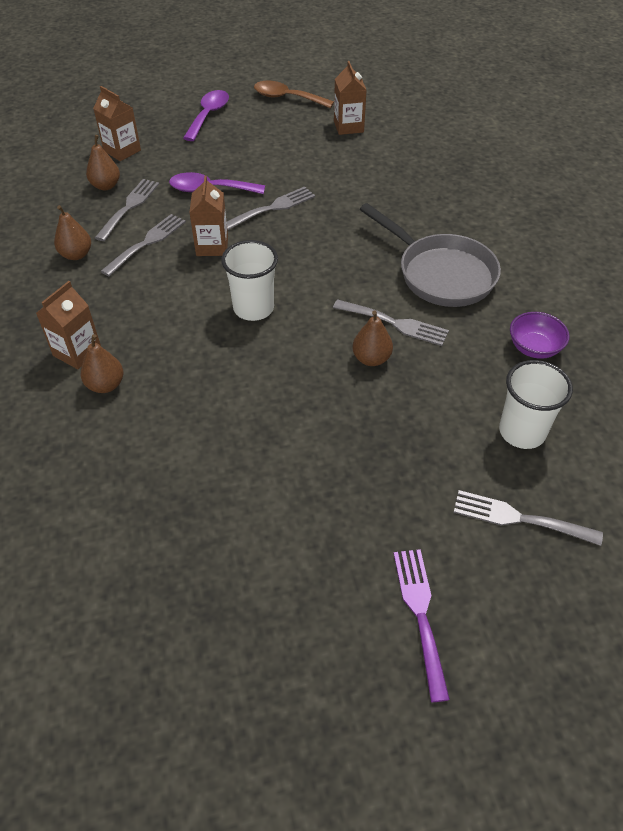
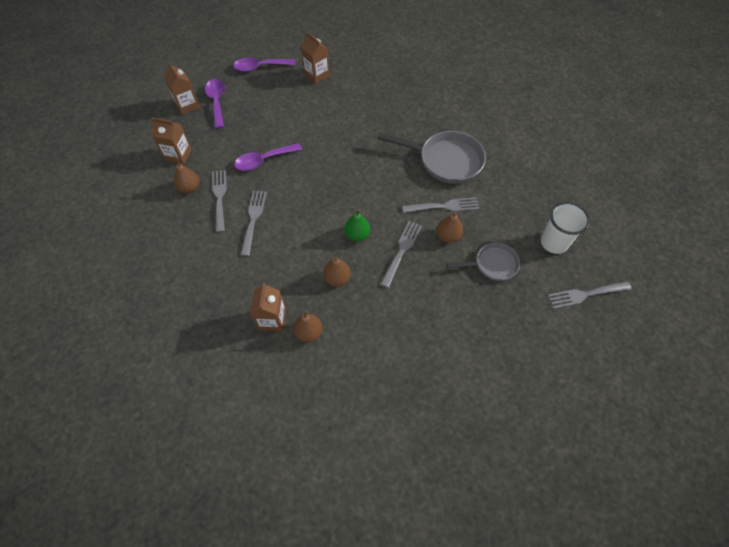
camera: 30 degrees left, 10 degrees up
brown pear [54,205,91,260] -> brown pear moved to [323,257,351,286]
brown carton [189,175,228,256] -> brown carton moved to [164,62,200,115]
white cup [221,240,278,321] -> green pear [344,209,370,242]
grey fork [227,186,315,230] -> grey fork moved to [381,221,422,288]
brown spoon [254,81,334,108] -> purple spoon [233,58,296,72]
purple fork [394,549,450,702] -> none
purple bowl [510,312,570,359] -> none
none -> grey pan [447,243,520,281]

